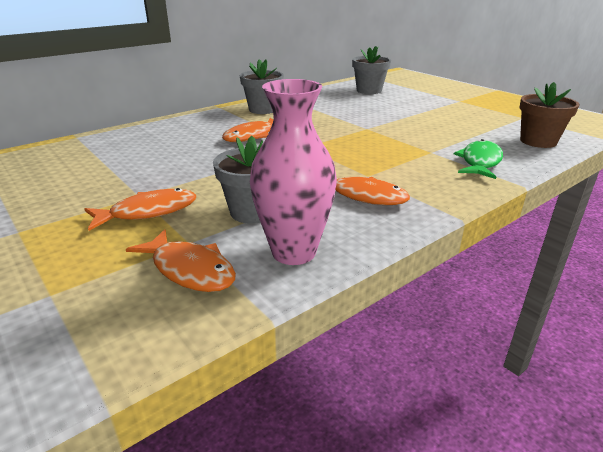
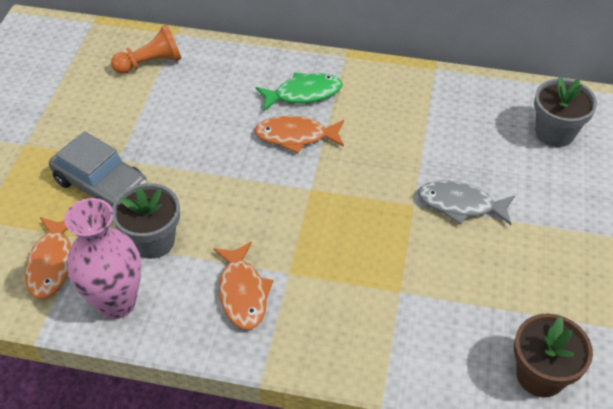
camera: 50 degrees right, 20 degrees up
orange fish [84,188,196,231] -> grey car [49,131,147,207]
grey flower pot [240,59,284,114] -> none
green fish [454,139,503,179] -> green fish moved to [256,72,342,111]
none -> orange pawn [111,25,181,74]
none -> grey fish [418,180,515,225]

